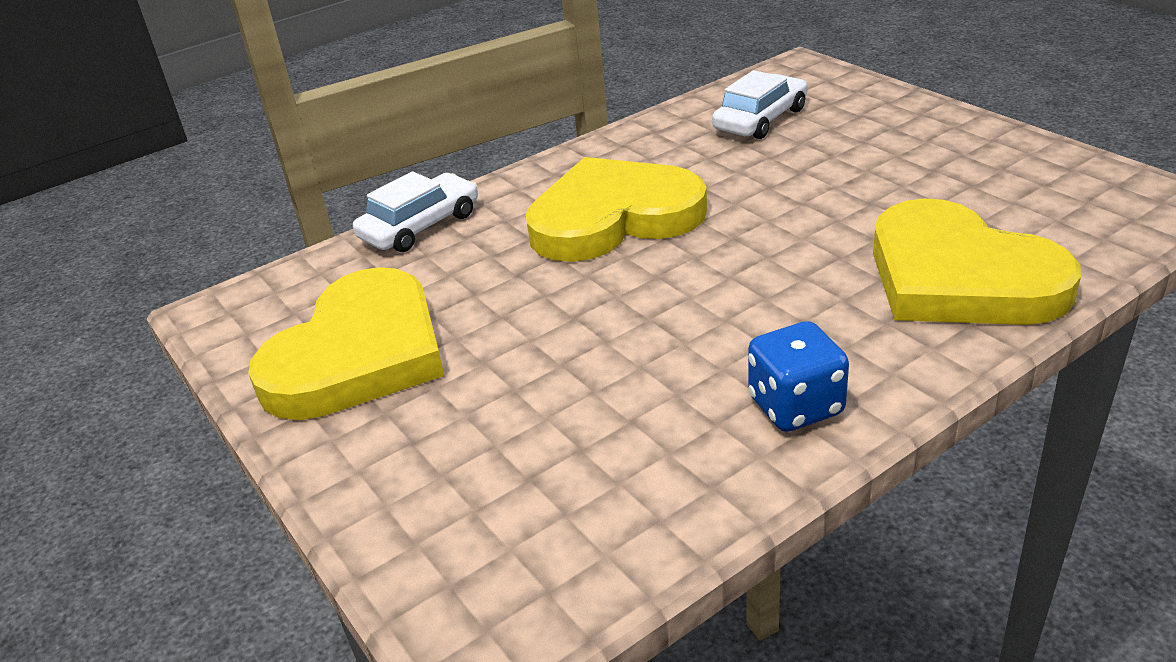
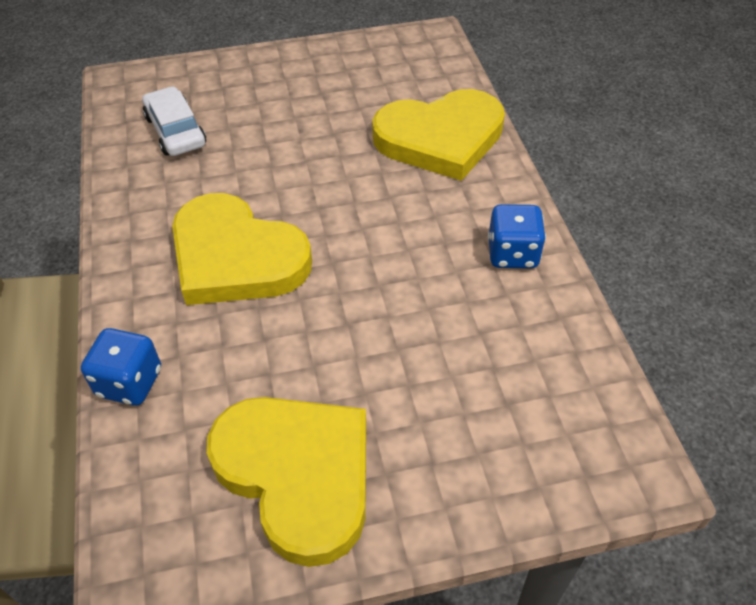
camera: 70 degrees left, 15 degrees up
white car [353,171,478,252] -> blue dice [81,328,161,406]
yellow heart [526,157,707,262] -> yellow heart turned 60 degrees counterclockwise [172,193,312,305]

